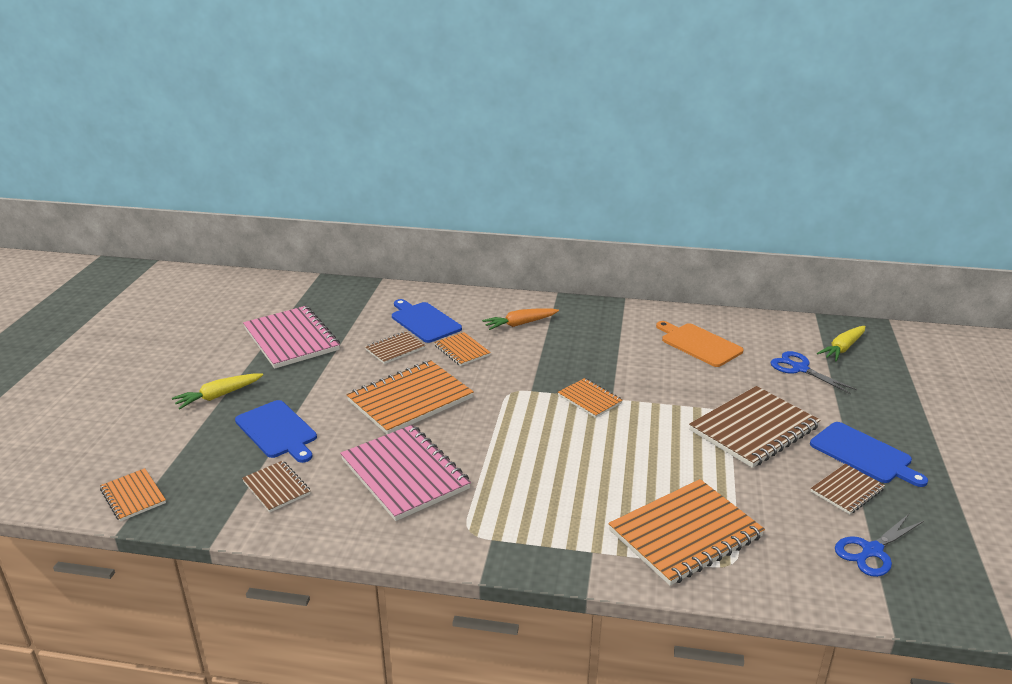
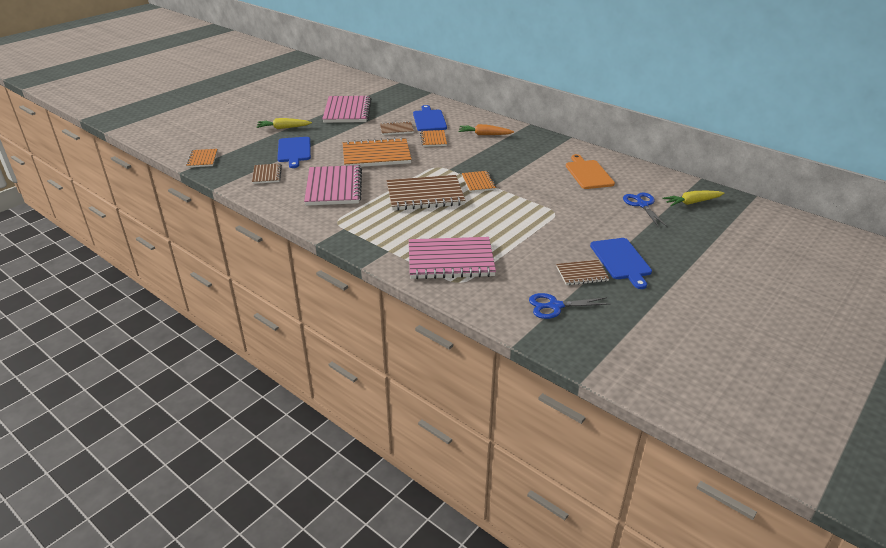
camera: 30 degrees right, 5 degrees up
orange notebook [608,479,765,586] -> pink notebook [409,237,496,279]
brown notebook [689,386,820,468] -> brown notebook moved to [387,175,465,211]

